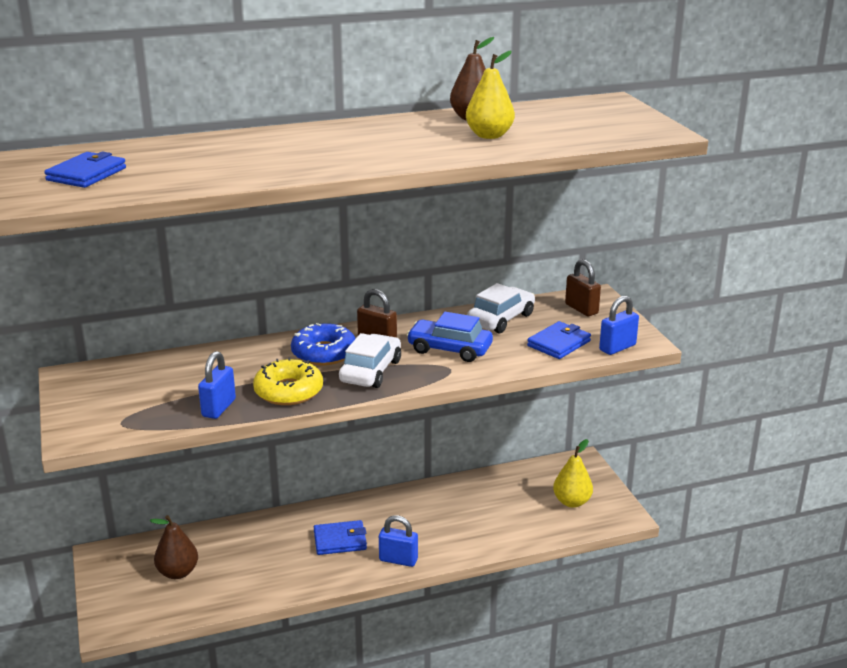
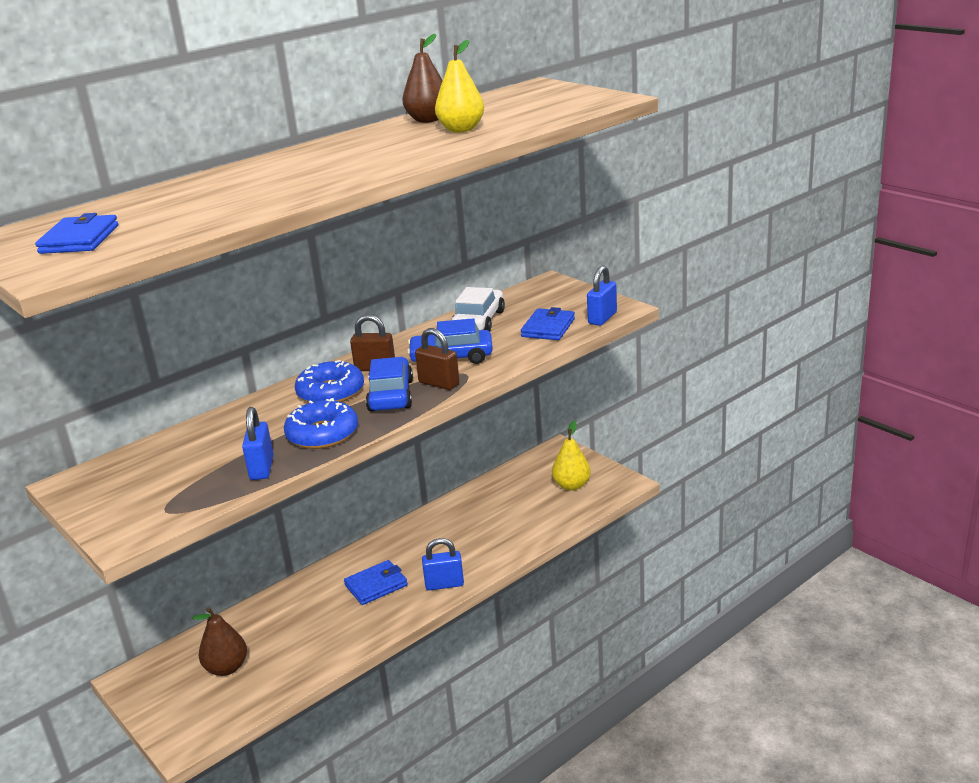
camera: 20 degrees left, 0 degrees up
yellow donut [253,357,323,405] -> blue donut [284,398,358,449]
white car [339,333,401,388] -> blue car [366,357,413,411]
brown padlock [565,259,601,316] -> brown padlock moved to [415,328,460,390]

